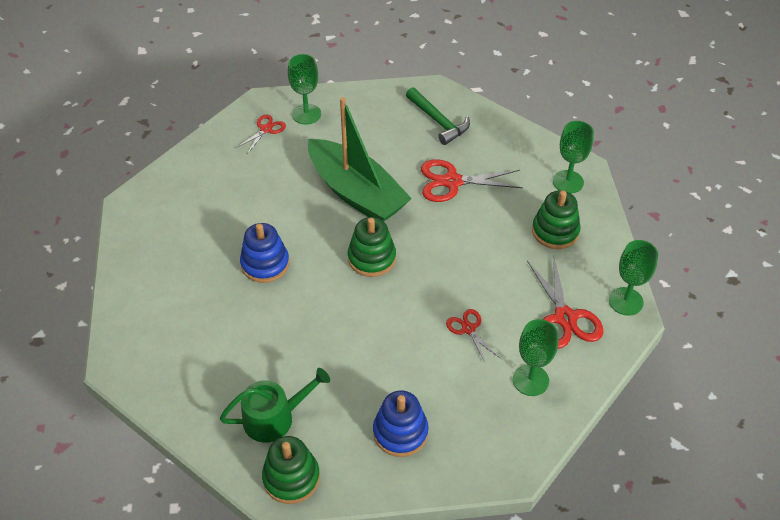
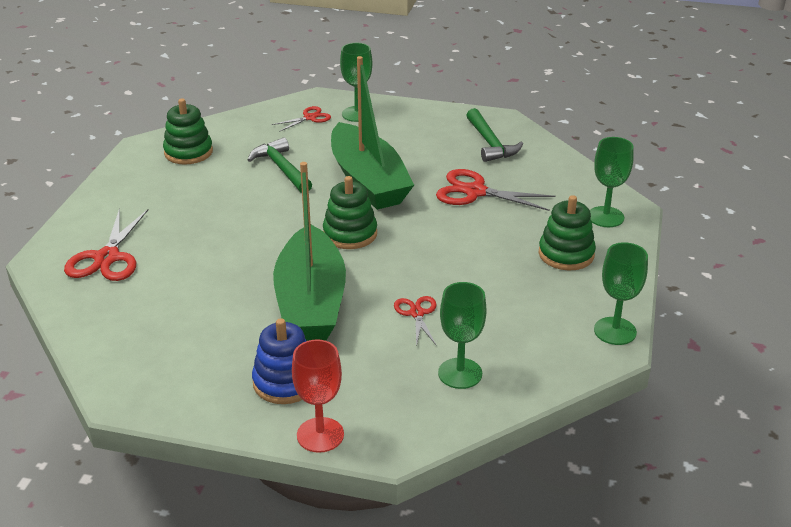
camera: 20 degrees right, 15 degrees down
green watering can [220,368,330,443] -> none
blue stacking toy [240,223,289,283] -> none
green stacking toy [262,436,320,504] -> green stacking toy moved to [163,98,213,164]
red scissors [527,258,604,349] -> red scissors moved to [64,208,148,281]
none -> green hammer [248,137,312,193]
none -> green boat [273,162,346,341]
none -> red goblet [292,339,344,453]

